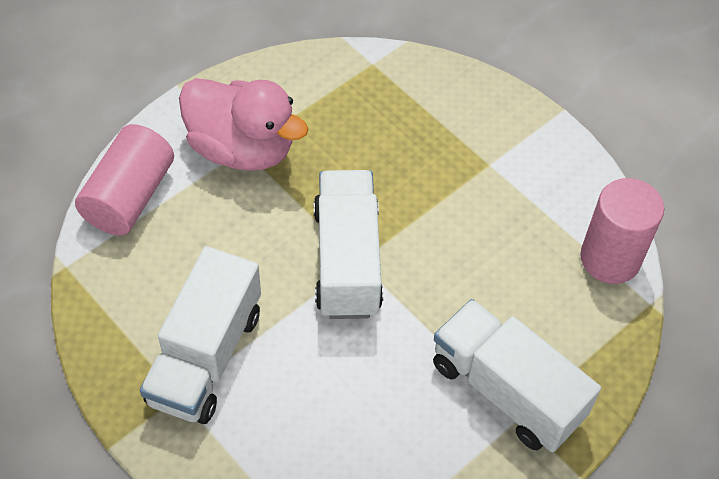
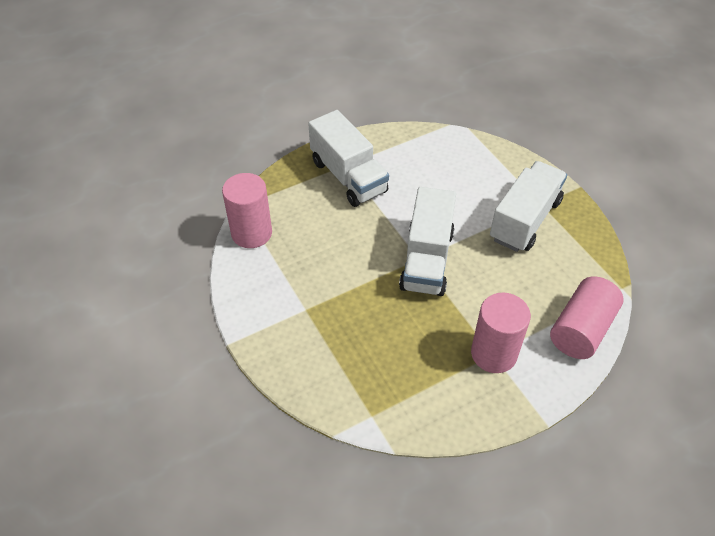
camera: 165 degrees left, 5 degrees down
pink duck [179,78,308,171] -> pink cylinder [471,293,531,373]

